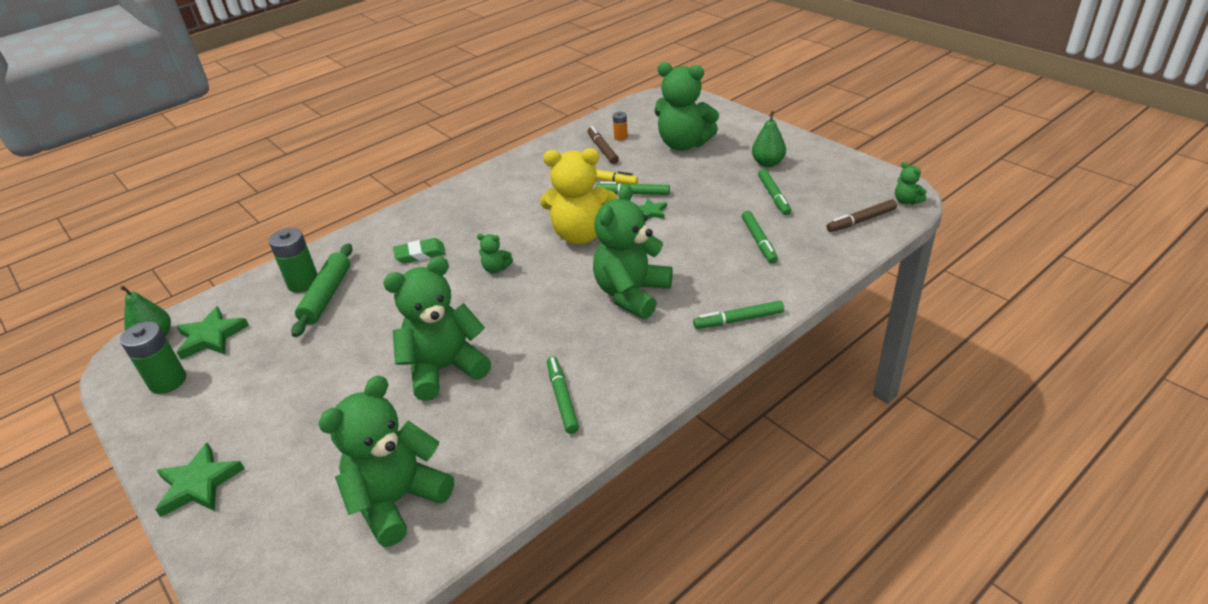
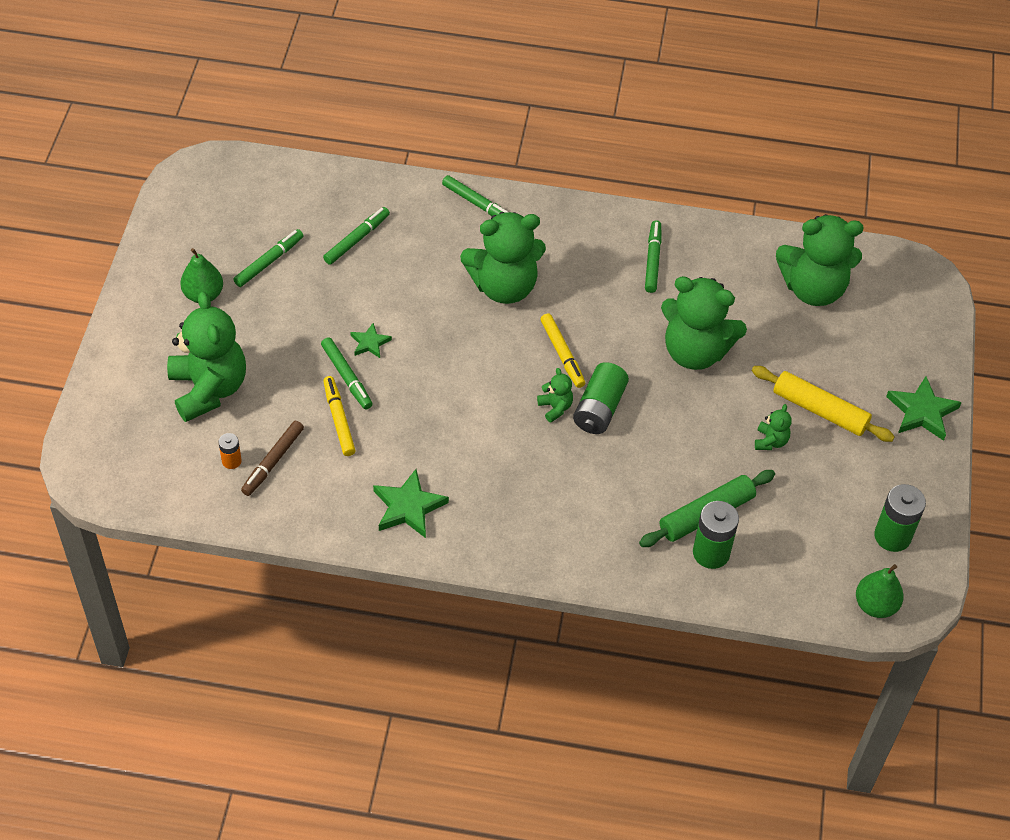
camera: 135 degrees left, 15 degrees up
green star [176,306,249,360] -> green star moved to [373,469,449,538]
green eraser [393,238,446,263] -> none
yellow teddy bear [540,148,617,244] -> none
green marker [547,356,579,434] -> green marker turned 150 degrees clockwise [645,220,662,293]
brown marker [827,199,897,232] -> none
green teddy bear [895,162,926,205] -> green teddy bear moved to [755,404,792,450]
none -> yellow marker [540,313,585,388]
none -> green battery [573,362,629,434]
none -> yellow rolling pin [752,366,895,442]

